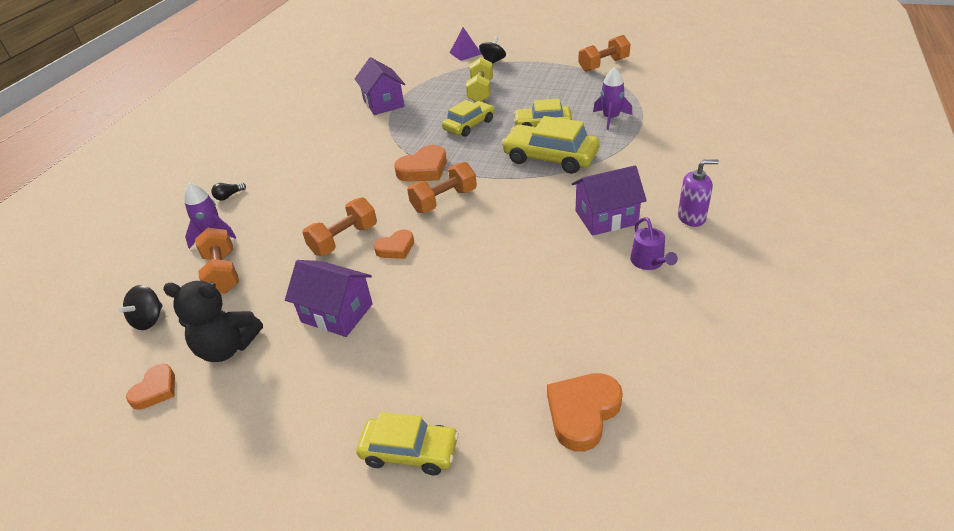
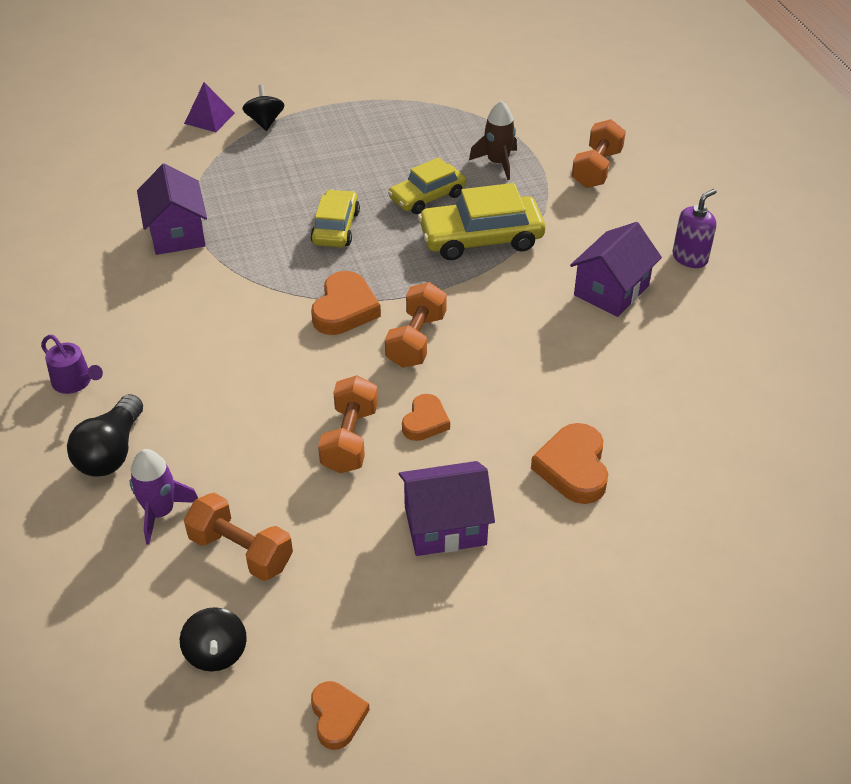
camera: 40 degrees left, 5 degrees up
black teddy bear [163,281,263,362] -> none
black light bulb [211,183,246,201] -> black light bulb [67,394,143,477], size x2.11
purple house [355,57,405,115] -> purple house turned 45 degrees clockwise [137,164,207,255]
yellow car [356,412,459,475] -> none
yellow dumbbell [466,57,493,102] -> none
orange heart [547,373,623,451] -> orange heart moved to [531,423,608,504]
orange dumbbell [578,35,630,72] -> orange dumbbell moved to [572,119,626,188]
purple rocket [593,67,632,130] -> brown rocket [469,101,517,180]
purple watering can [630,217,678,270] -> purple watering can moved to [41,335,103,394]

